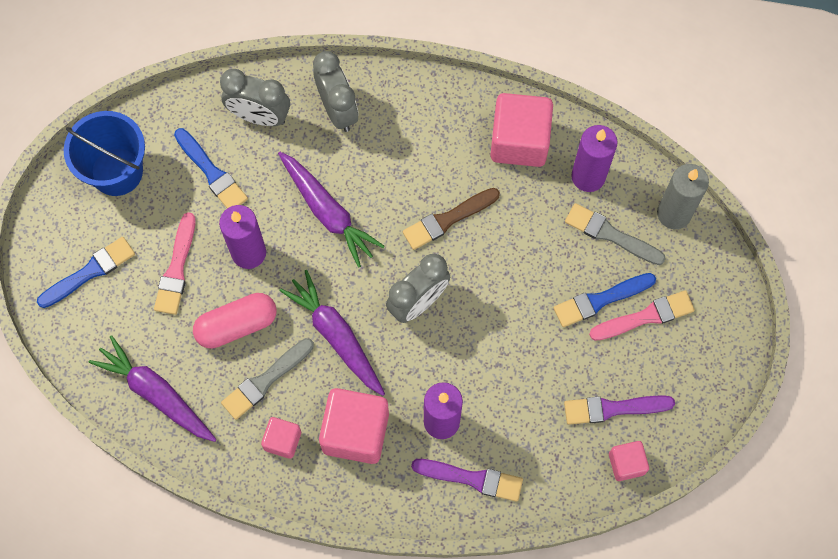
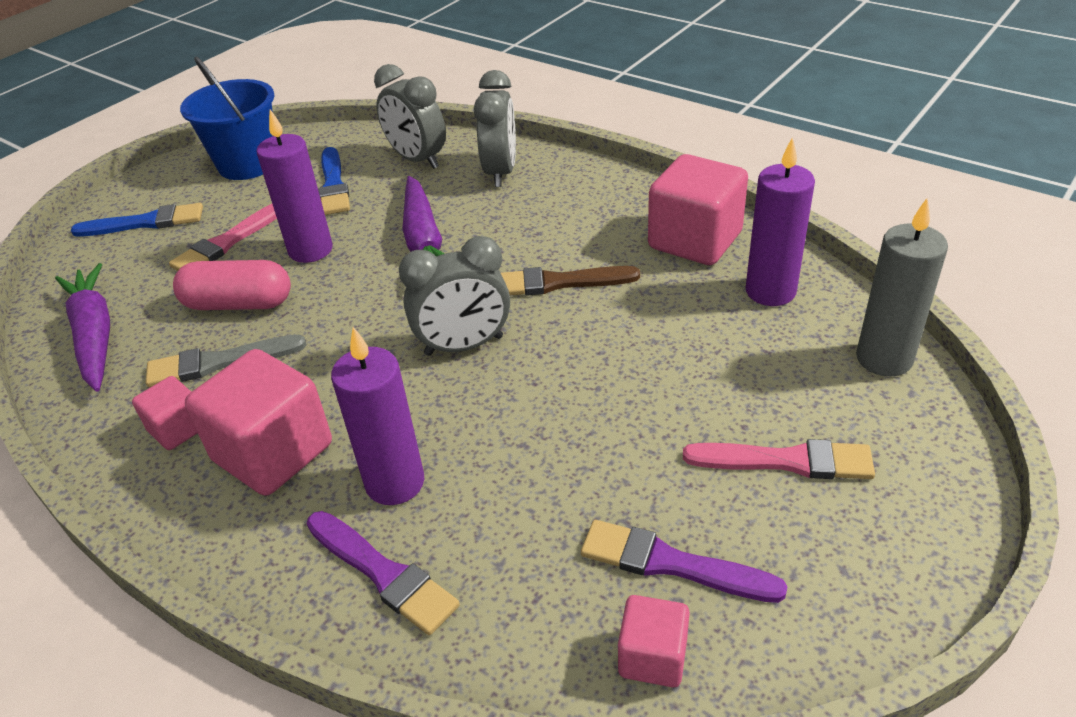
camera: 30 degrees right, 30 degrees down
purple carrot [279,270,385,396] -> none
blue brush [554,273,656,327] -> none
grey brush [565,203,666,265] -> none

